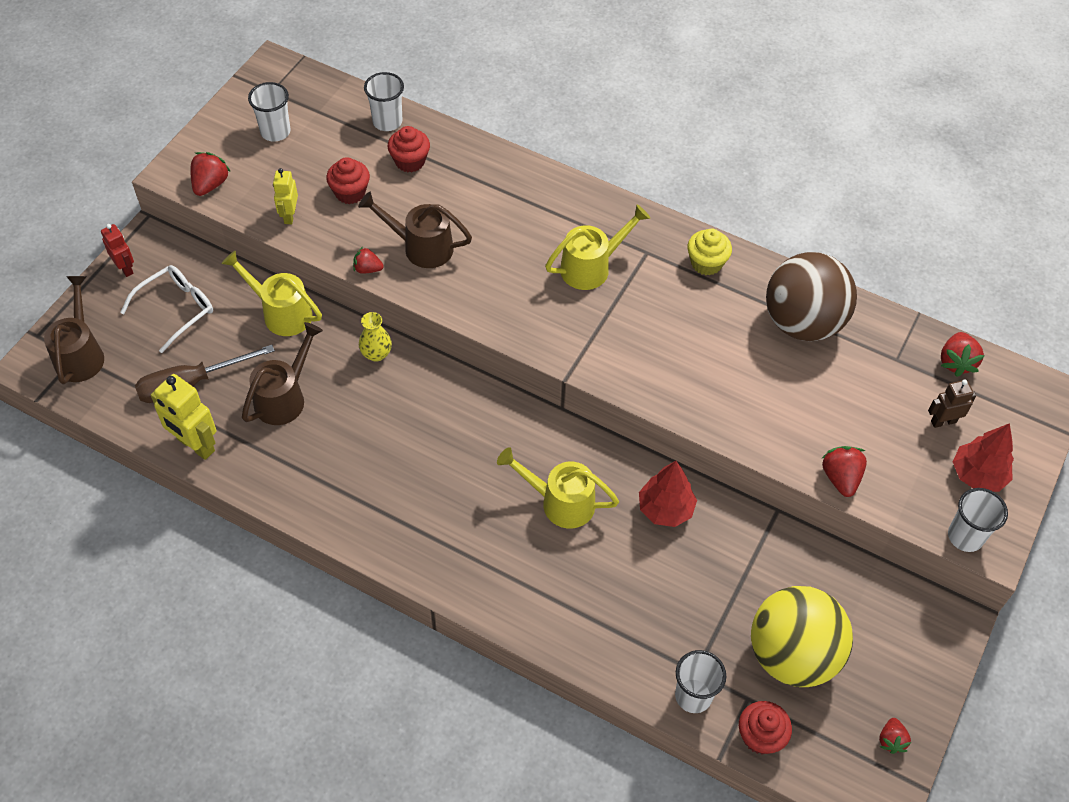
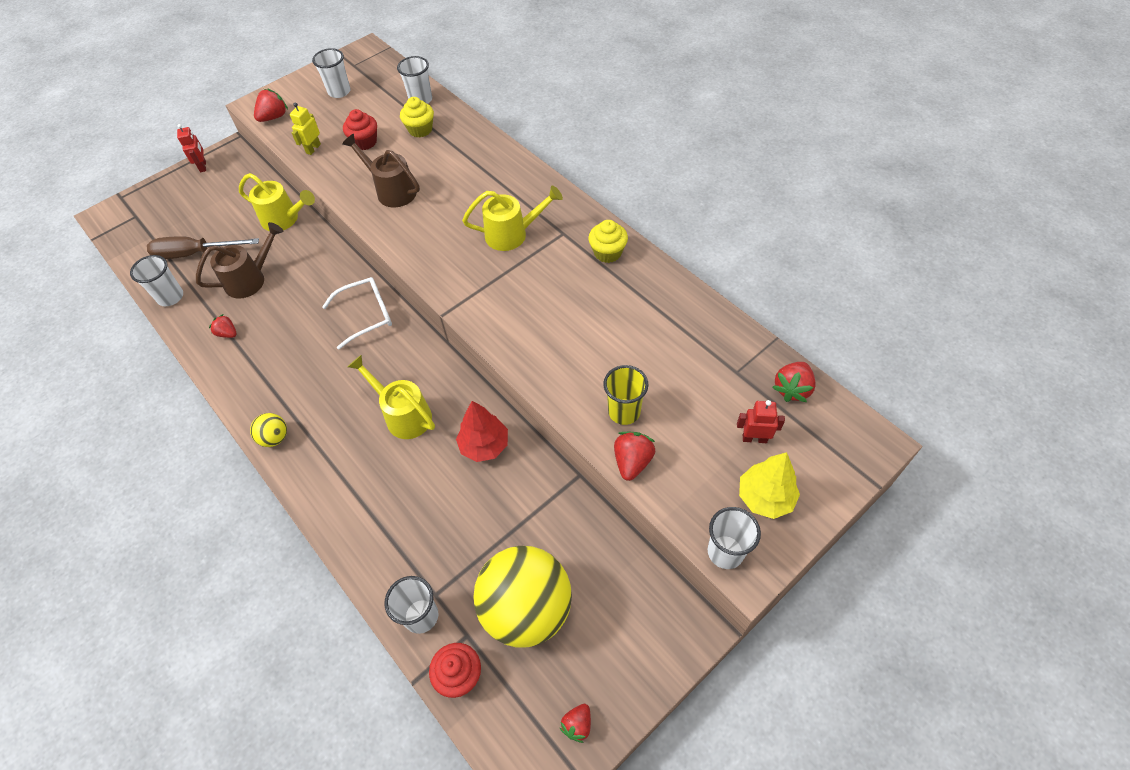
camera: 25 degrees right, 0 degrees up
brown watering can [44,276,104,384] -> none
white glasses [120,265,213,353] -> white glasses moved to [322,277,392,350]
yellow robot [151,374,216,460] -> white cup [130,255,183,306]
yellow watering can [222,250,322,336] -> yellow watering can turned 150 degrees clockwise [239,173,315,231]
red strawberry [353,247,384,274] -> red strawberry moved to [209,314,237,338]
yellow vase [359,312,392,362] -> none
red cupcake [388,126,430,173] -> yellow cupcake [400,97,434,137]
brown ball [766,252,857,341] -> none
brown robot [928,380,976,428] -> red robot [737,400,785,443]
red tree [953,423,1014,492] -> yellow tree [739,452,800,519]
none -> yellow ball [250,413,287,447]
none -> yellow cup [603,365,648,425]

